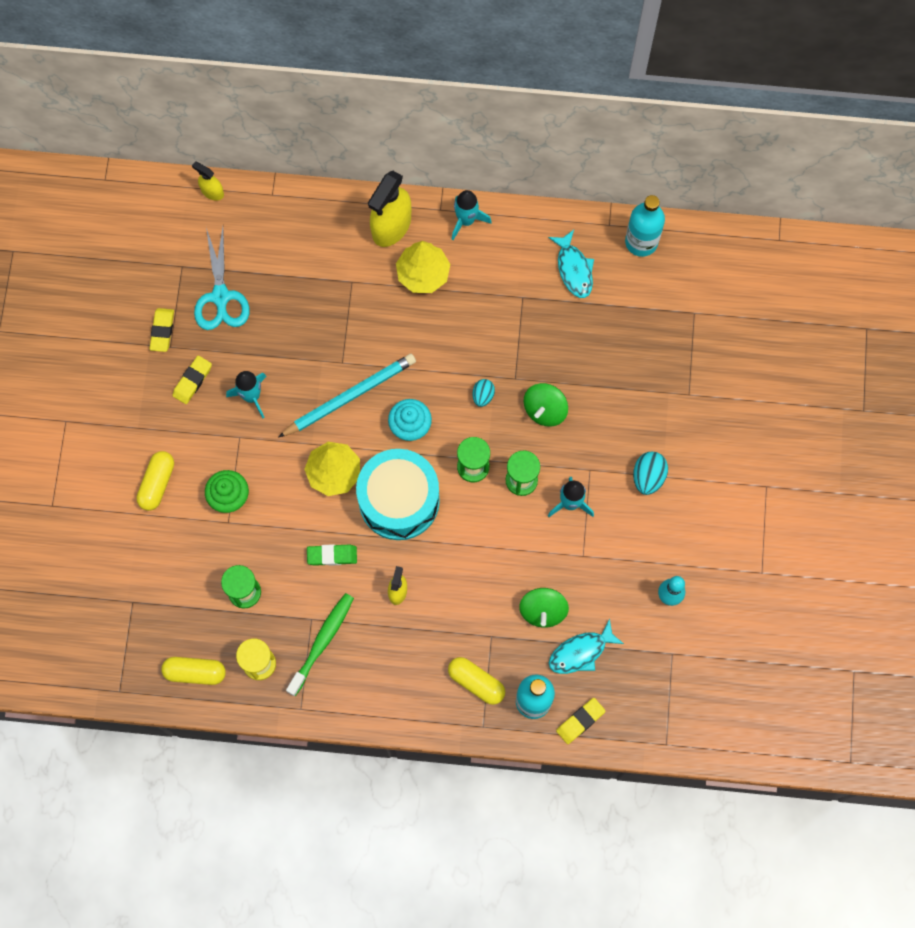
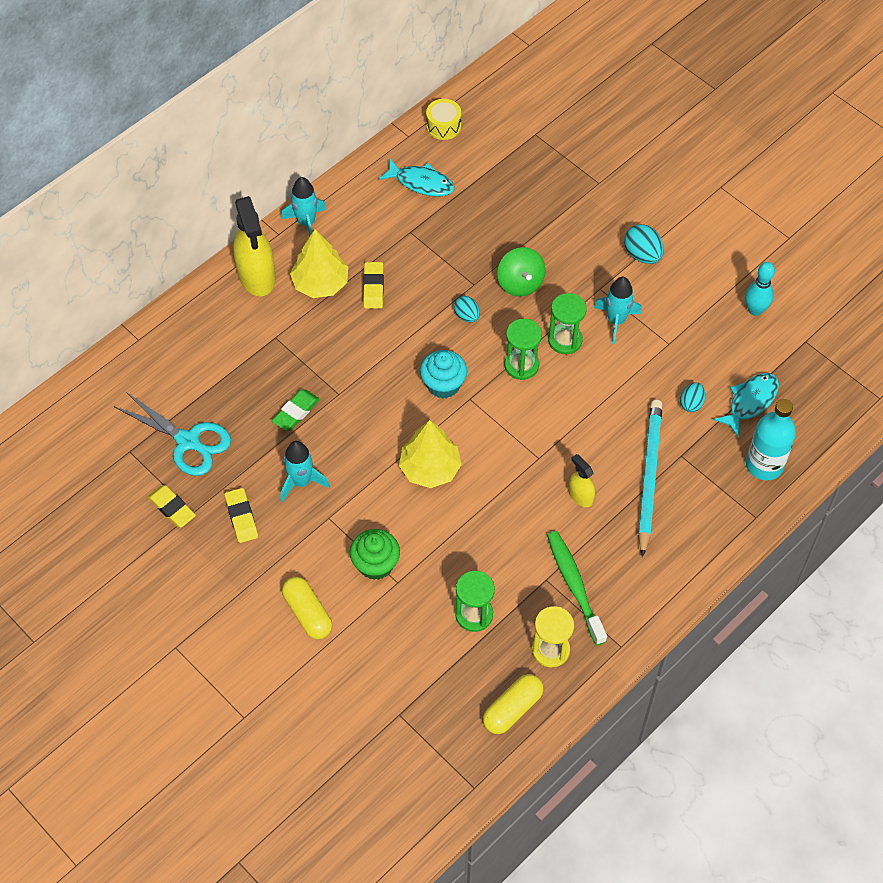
camera: 50 degrees left, 15 degrees down
yellow spray bottle [192,161,224,201] -> none
turquoise pencil [278,354,416,438] -> turquoise pencil moved to [638,400,663,557]
green eraser [307,544,357,566] -> green eraser moved to [272,389,320,431]
turquoise drum [356,449,440,540] -> none
yellow capsule [448,657,505,705] -> none
green spinning top [519,588,569,628] -> turquoise egg [680,382,705,412]
turquoise fish [549,619,624,674] -> turquoise fish turned 150 degrees counterclockwise [713,373,779,437]
yellow eraser [556,698,606,744] -> yellow eraser moved to [363,262,384,309]
turquoise bottle [625,195,665,257] -> yellow drum [426,99,461,140]

